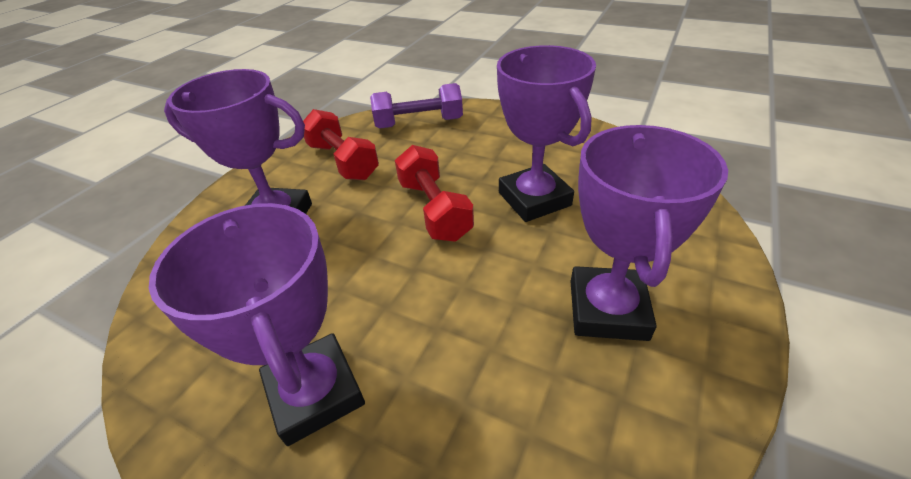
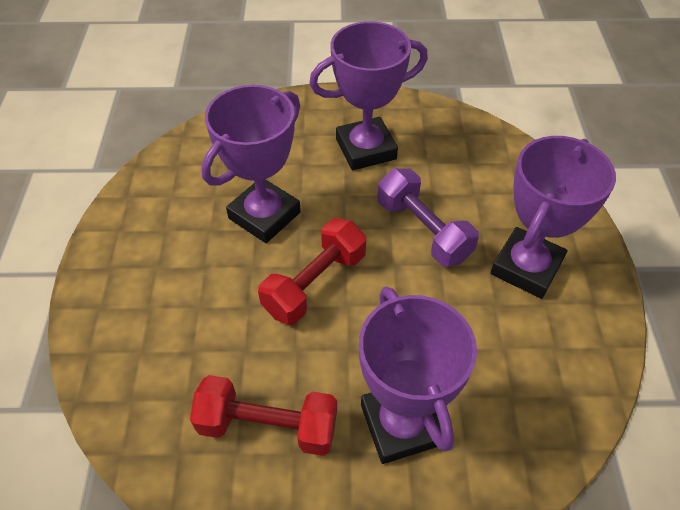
camera: 120 degrees left, 10 degrees up
red dumbbell [303,109,379,180] -> red dumbbell turned 75 degrees clockwise [190,375,337,456]
purple dumbbell [370,83,463,129] -> purple dumbbell moved to [377,168,479,267]

